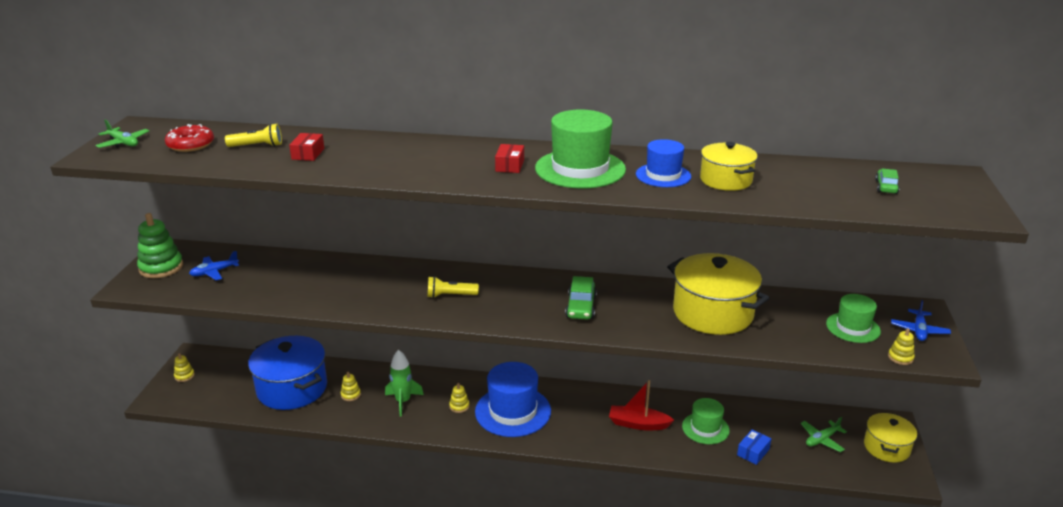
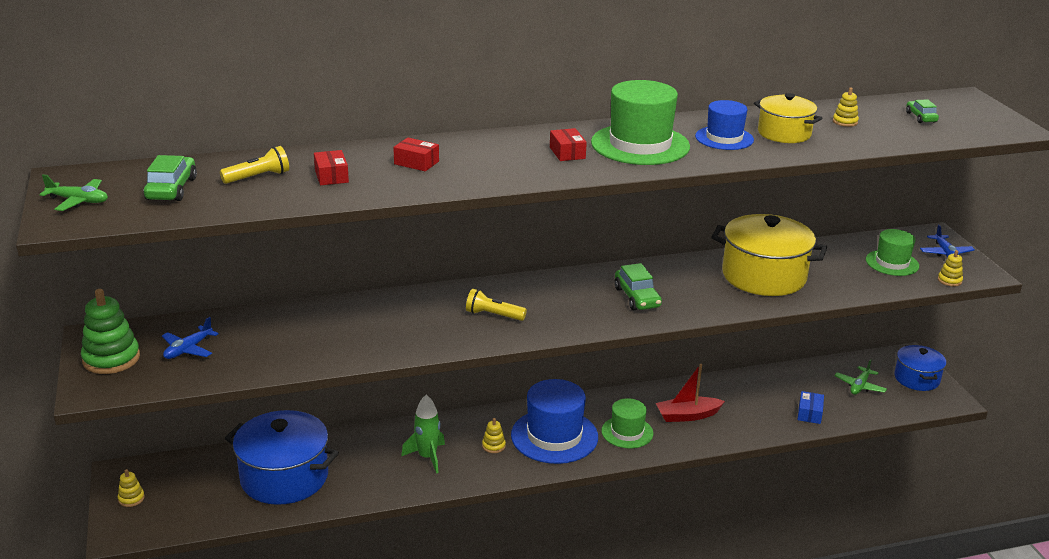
camera: 25 degrees left, 0 degrees up
red donut [165,124,214,152] -> green car [143,155,197,201]
yellow stacking toy [341,372,361,401] -> yellow stacking toy moved to [833,88,859,127]
yellow flashlight [428,276,479,298] -> yellow flashlight turned 45 degrees clockwise [466,289,527,321]
green hat [682,398,730,444] -> green hat moved to [601,398,653,448]
yellow pot [864,412,917,463] -> blue pot [894,345,946,391]
none -> red box [393,137,439,171]

